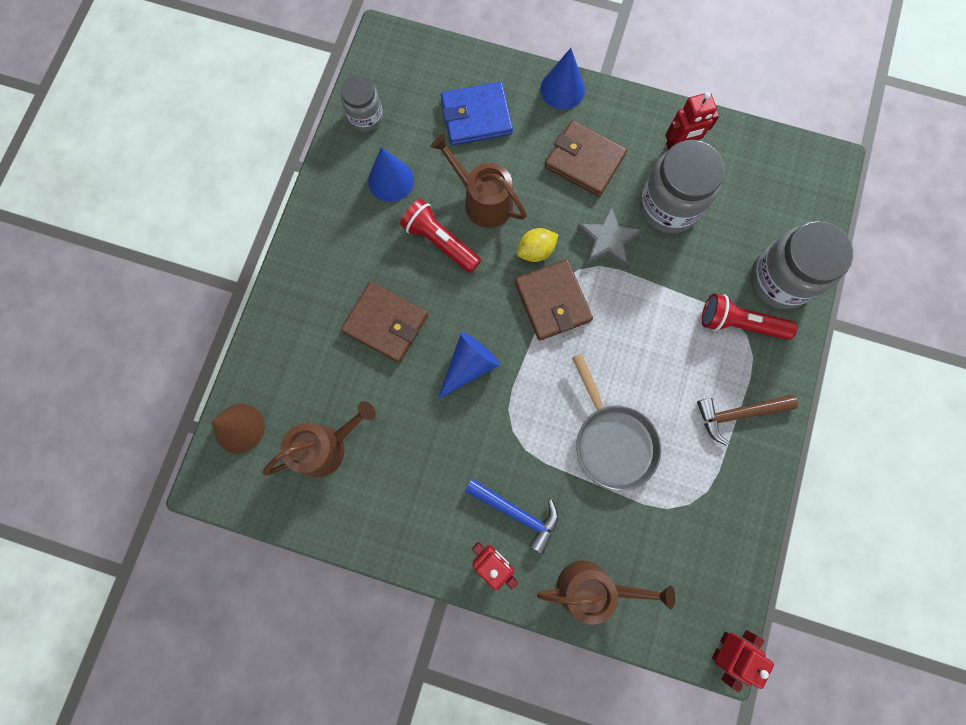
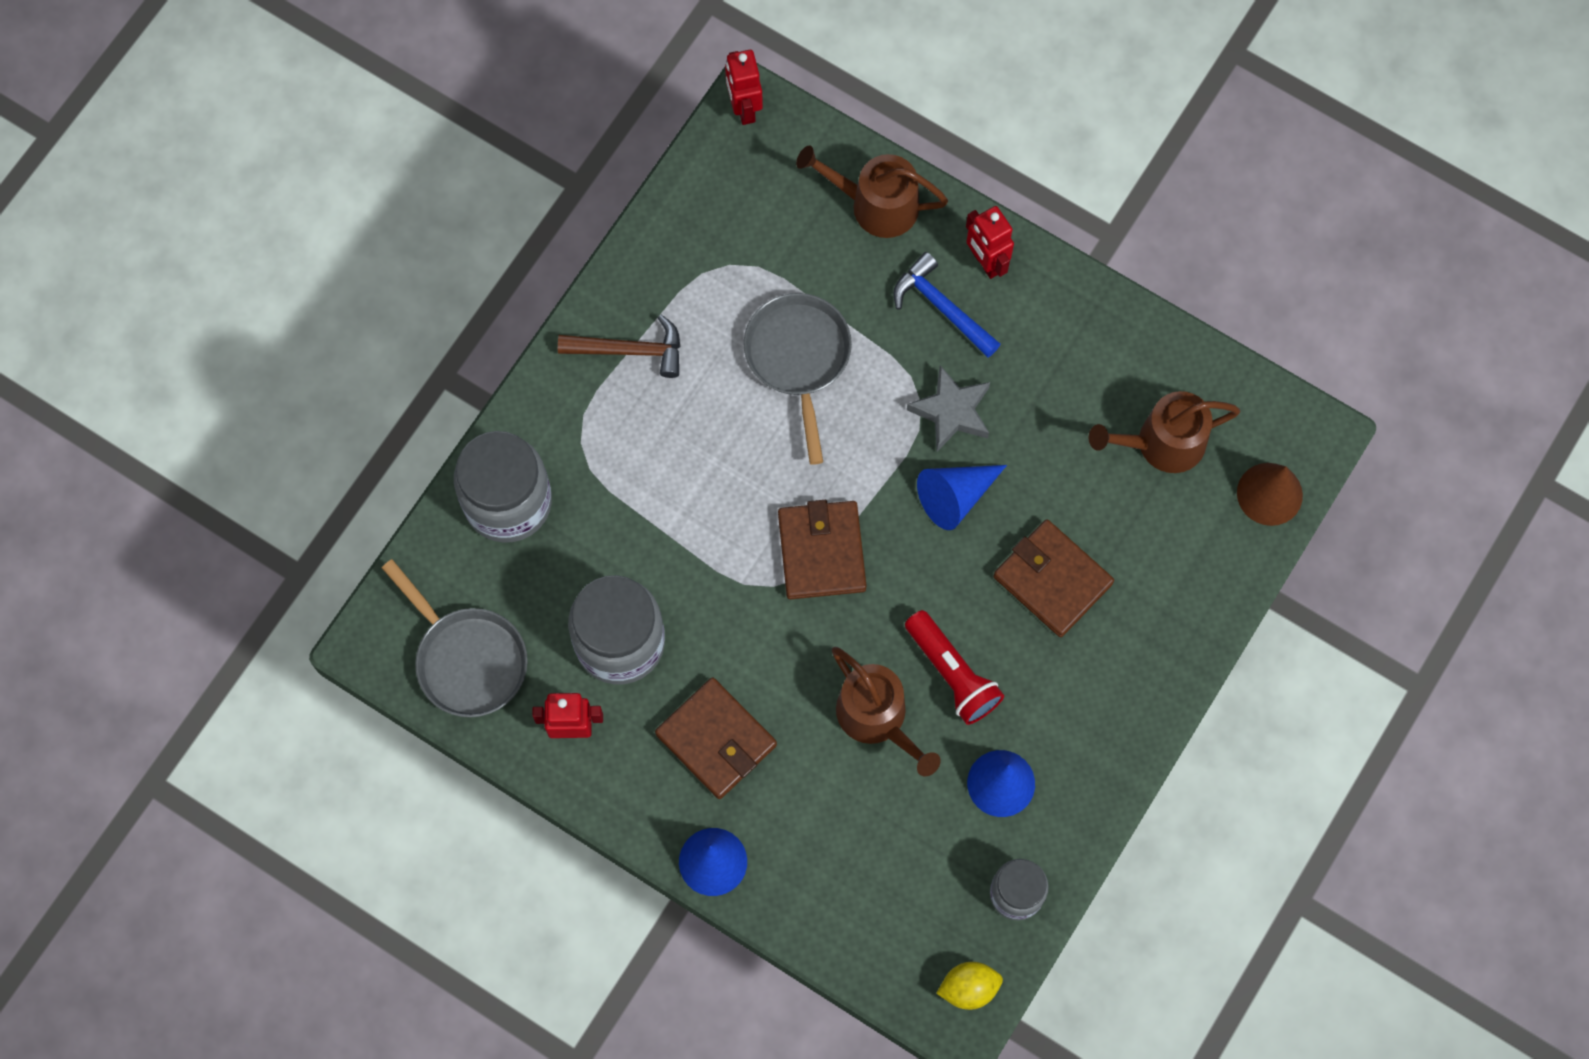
camera: 165 degrees left, 5 degrees down
blue wallet [441,82,513,145] -> none
yellow lemon [517,228,558,262] -> yellow lemon moved to [936,962,1003,1010]
grey star [577,206,641,268] -> grey star moved to [907,365,990,452]
red flashlight [702,294,797,340] -> none
red robot [712,630,774,692] -> red robot turned 60 degrees counterclockwise [725,50,763,125]
none -> grey pan [382,559,528,717]

